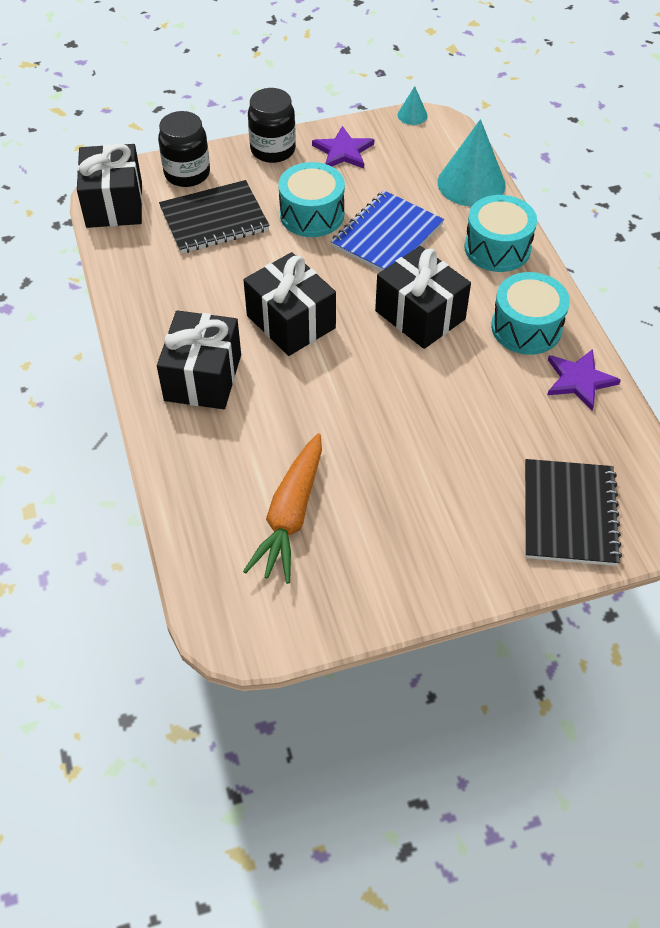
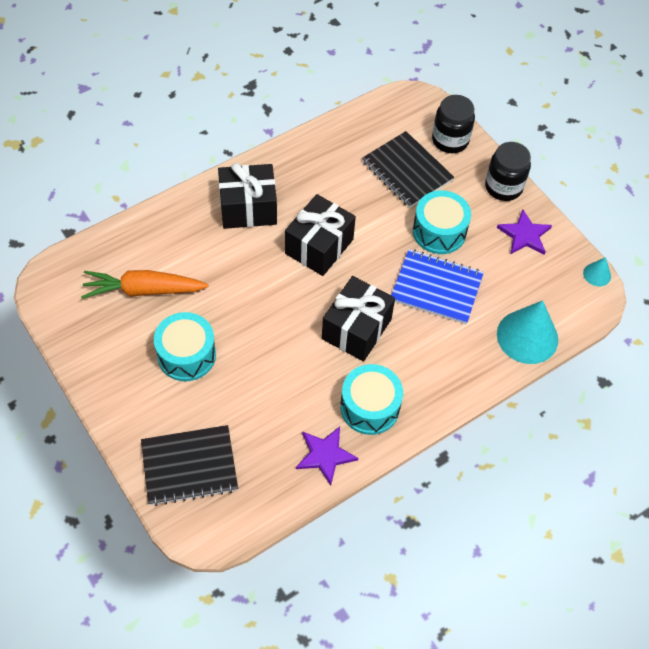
camera: 70 degrees right, 5 degrees up
black gift [77,144,143,228] -> none
turquoise drum [464,195,537,272] -> turquoise drum moved to [154,312,216,381]

